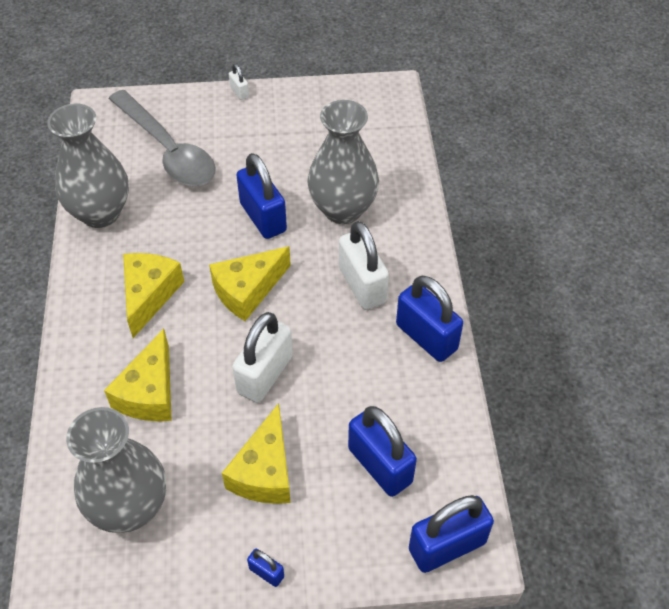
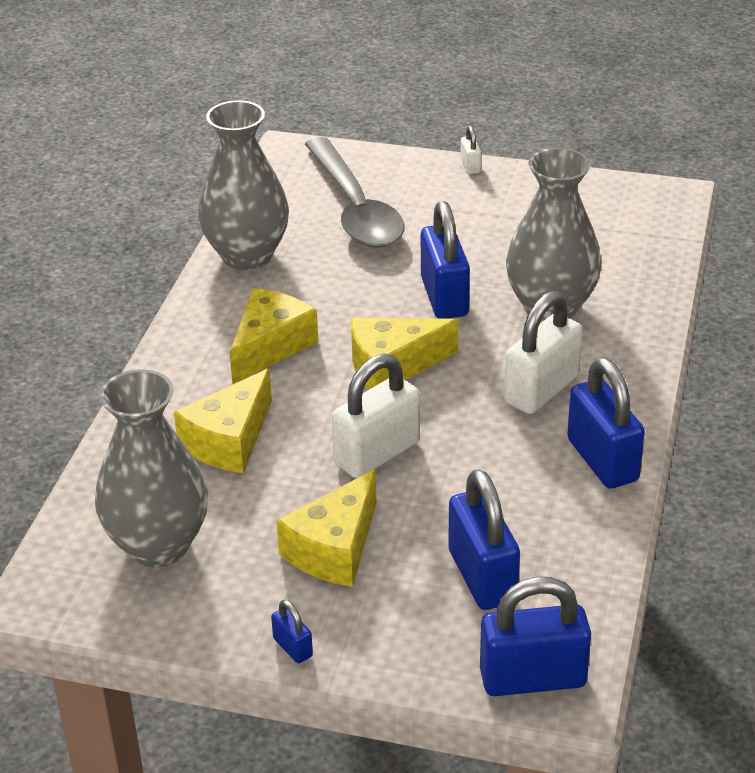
camera: 20 degrees right, 15 degrees down
white padlock [339,221,389,310] -> white padlock turned 45 degrees clockwise [504,291,582,414]

